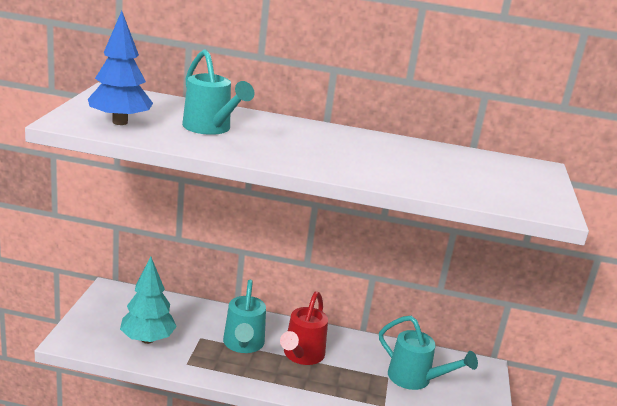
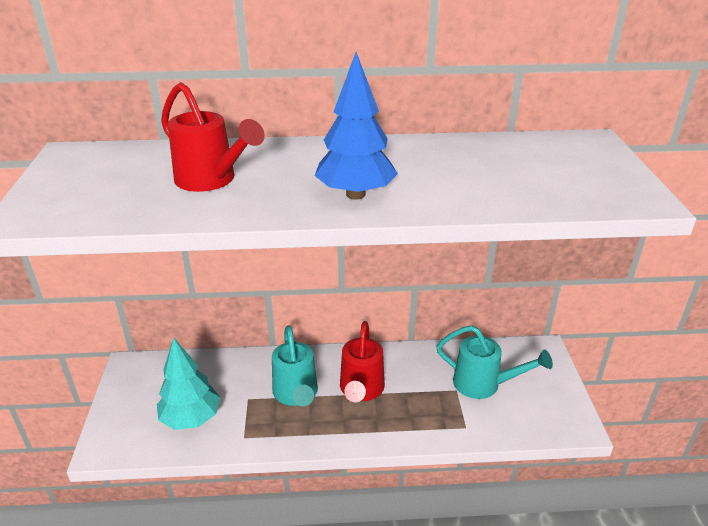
camera: 10 degrees left, 10 degrees up
blue tree [88,11,153,125] -> blue tree moved to [315,52,398,200]
turquoise watering can [182,49,255,135] -> red watering can [161,82,265,192]

